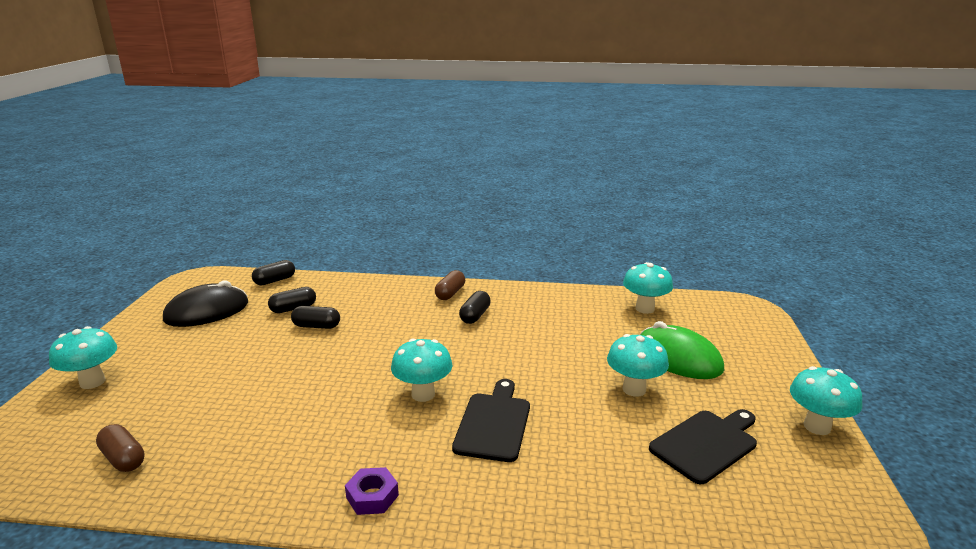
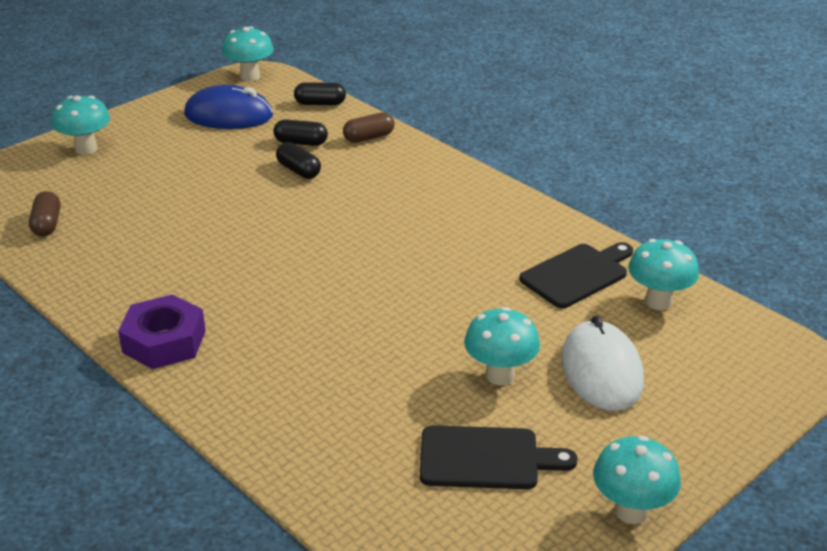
camera: 40 degrees right, 10 degrees up
black mouse [163,281,248,327] -> blue mouse [184,85,273,129]
purple nut [345,467,399,515] -> purple nut [118,294,206,369], size x1.69
turquoise mushroom [391,339,453,402] -> turquoise mushroom moved to [222,27,274,82]
brown capsule [435,270,465,300] -> brown capsule moved to [343,112,394,143]
black cutting board [452,379,530,462] -> black cutting board moved to [519,242,633,308]
black capsule [459,291,491,324] -> none
green mouse [639,321,724,379] -> white mouse [561,315,644,411]

